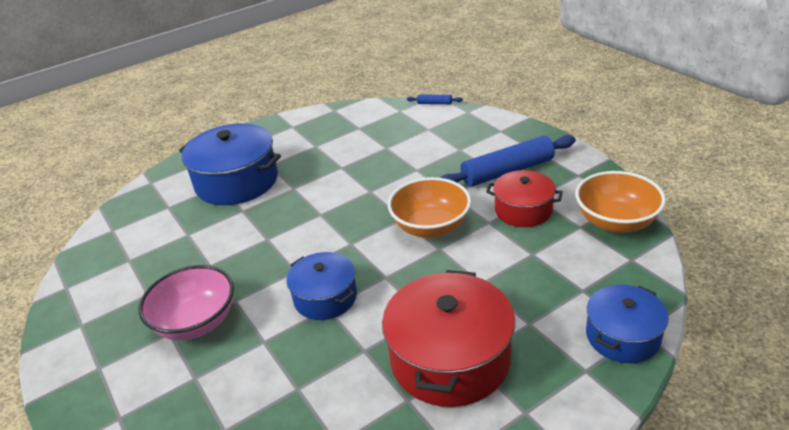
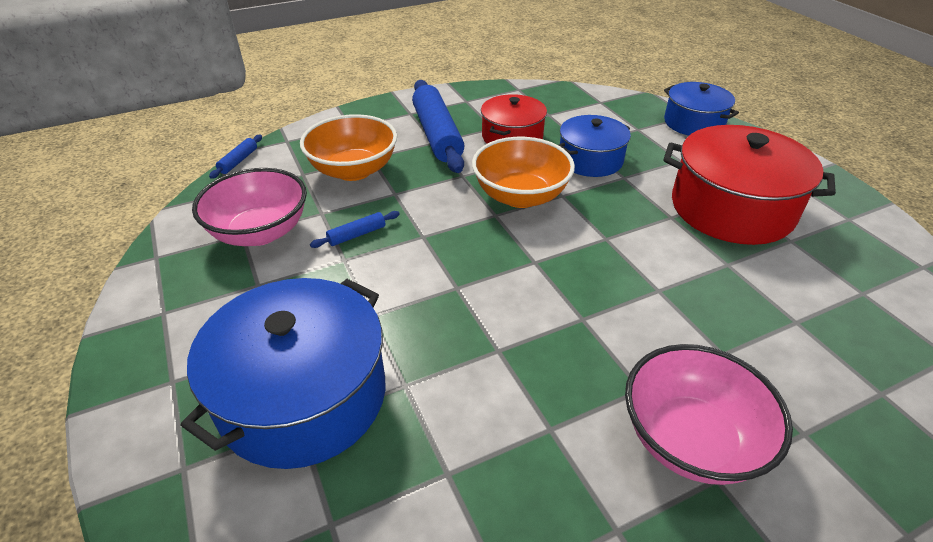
camera: 85 degrees left, 5 degrees up
blue pot [286,252,357,320] -> blue pot moved to [559,115,631,177]
orange bowl [575,171,666,233] -> orange bowl moved to [300,114,397,181]
none -> pink bowl [192,168,307,246]
none -> blue rolling pin [310,211,400,248]

